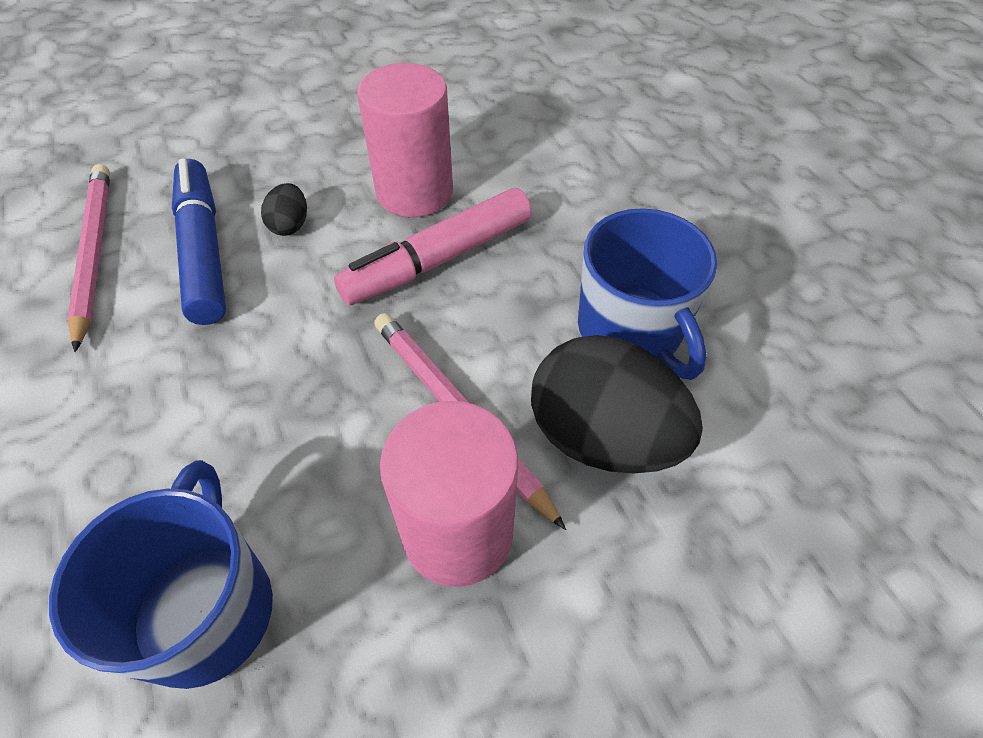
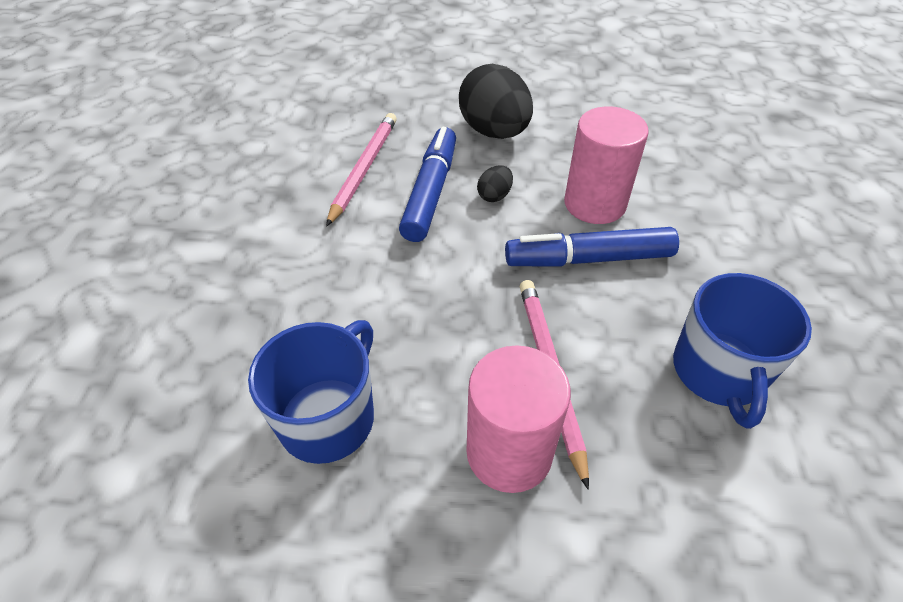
camera: 30 degrees right, 5 degrees down
pink marker [334,188,532,305] -> blue marker [505,227,679,267]
black egg [531,335,703,474] -> black egg moved to [459,64,533,139]

